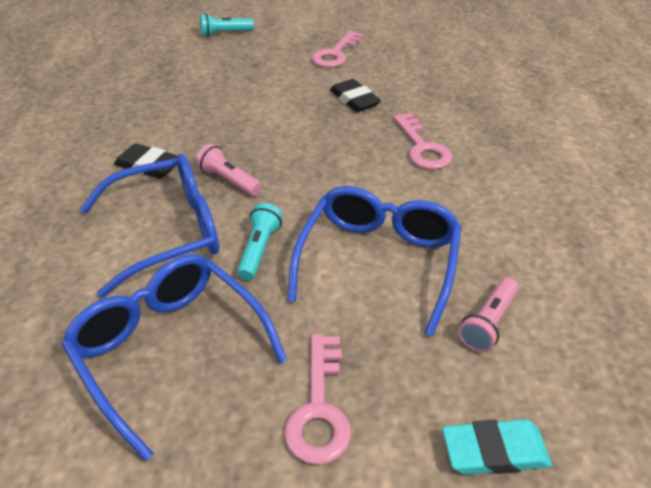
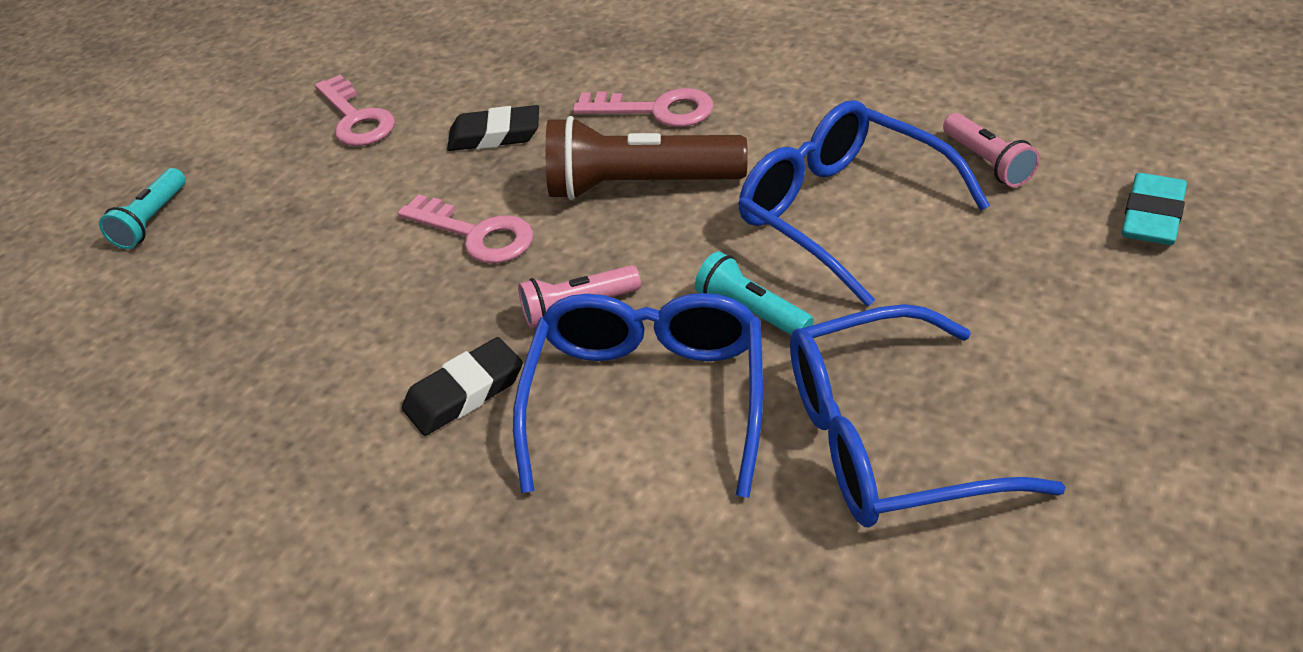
camera: 55 degrees left, 0 degrees up
pink key [284,334,351,465] -> pink key moved to [398,195,533,263]
none -> brown flashlight [546,116,748,200]

